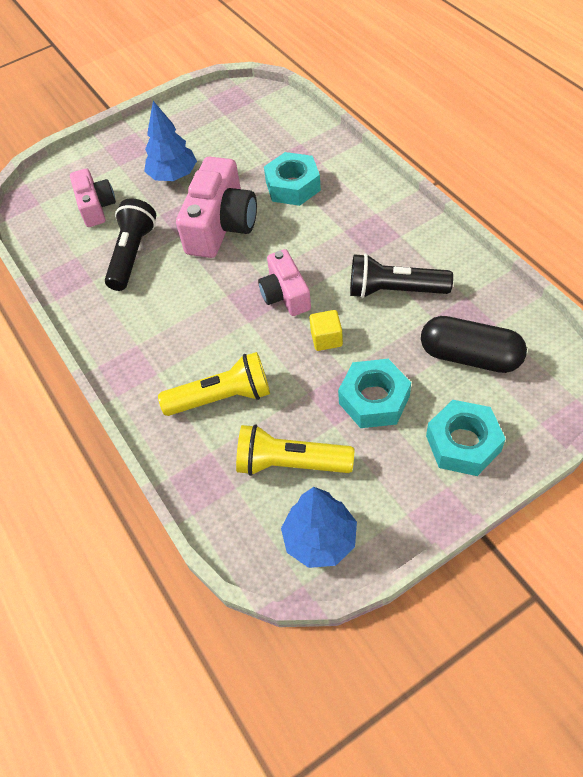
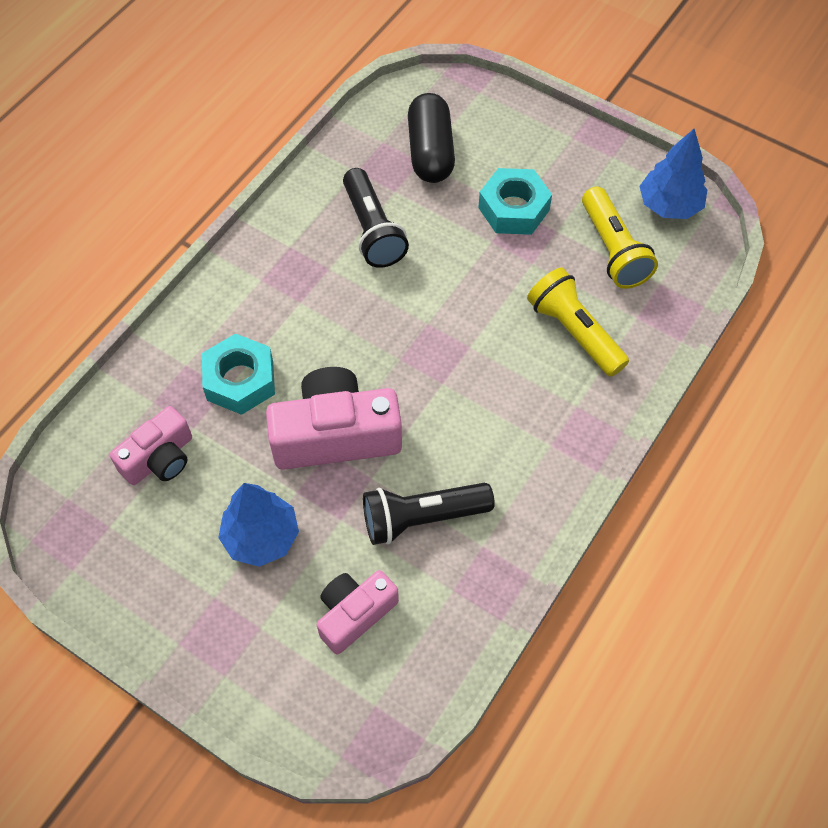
camera: 120 degrees left, 5 degrees up
pink camera [258,249,311,316] -> pink camera moved to [110,406,192,485]
yellow cube [309,310,343,351] -> none
turquoise nut [426,400,506,476] -> none

